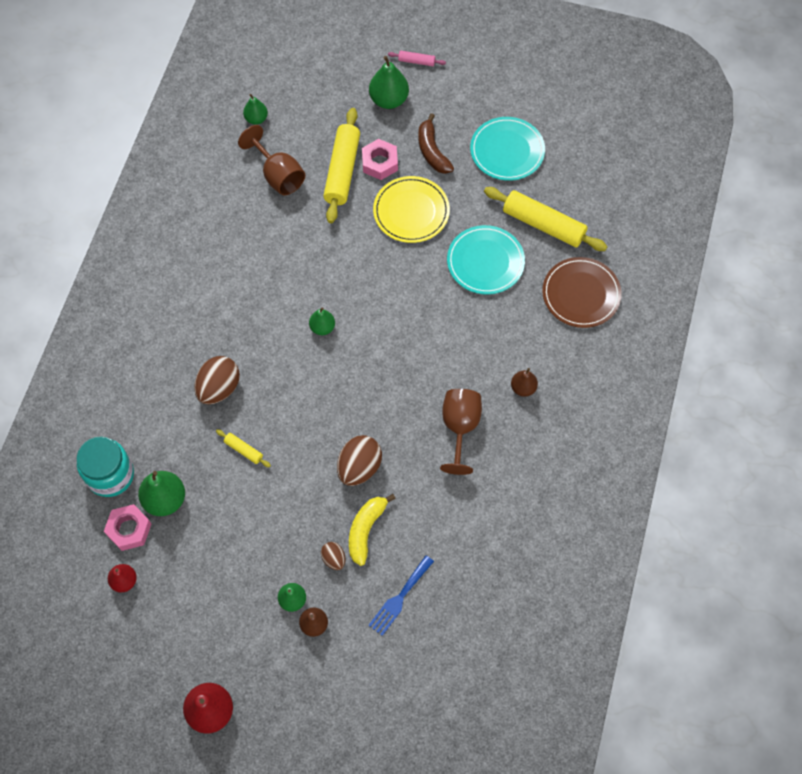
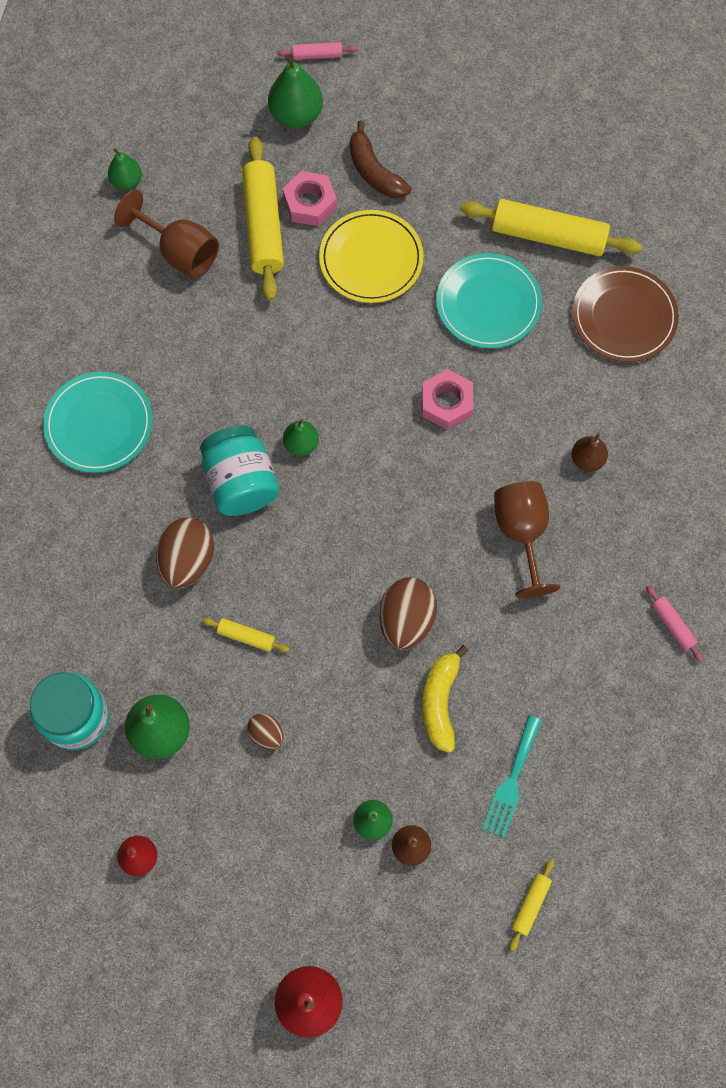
camera: 15 degrees left, 5 degrees up
pink nut [104,504,151,551] -> pink nut moved to [422,369,474,430]
brown egg [321,542,346,570] -> brown egg moved to [247,713,284,750]
blue fork [368,555,434,636] -> turquoise fork [482,715,542,838]
turquoise plate [470,117,545,181] -> turquoise plate moved to [43,372,153,473]
none -> turquoise jar [200,425,279,516]
none -> yellow rolling pin [509,859,554,951]
none -> pink rolling pin [646,585,704,663]

